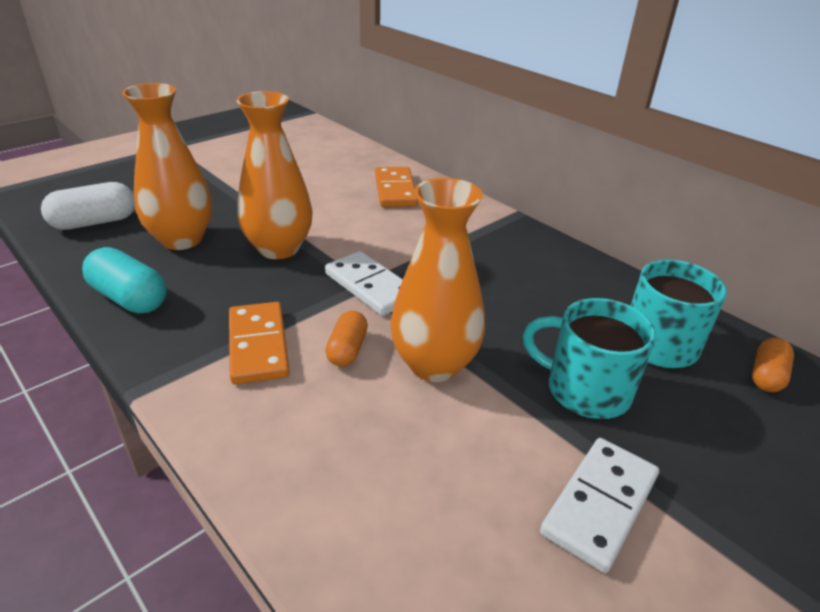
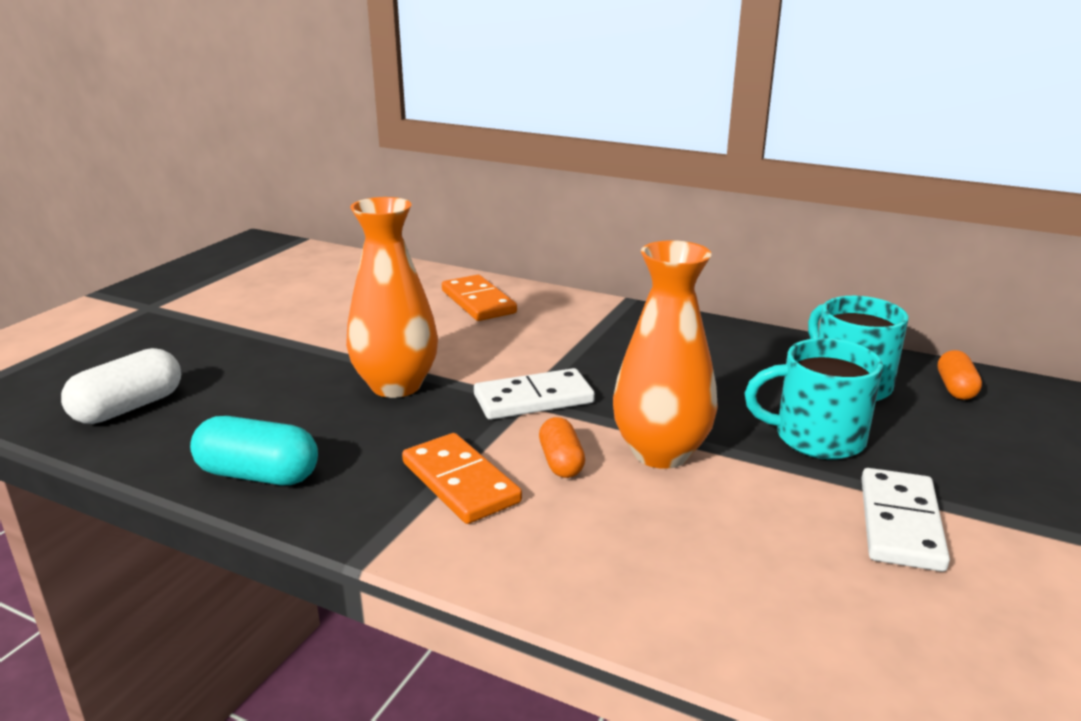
camera: 20 degrees left, 10 degrees down
orange vase [122,83,212,250] -> none
white domino [325,251,403,316] -> white domino turned 45 degrees counterclockwise [474,368,595,420]

